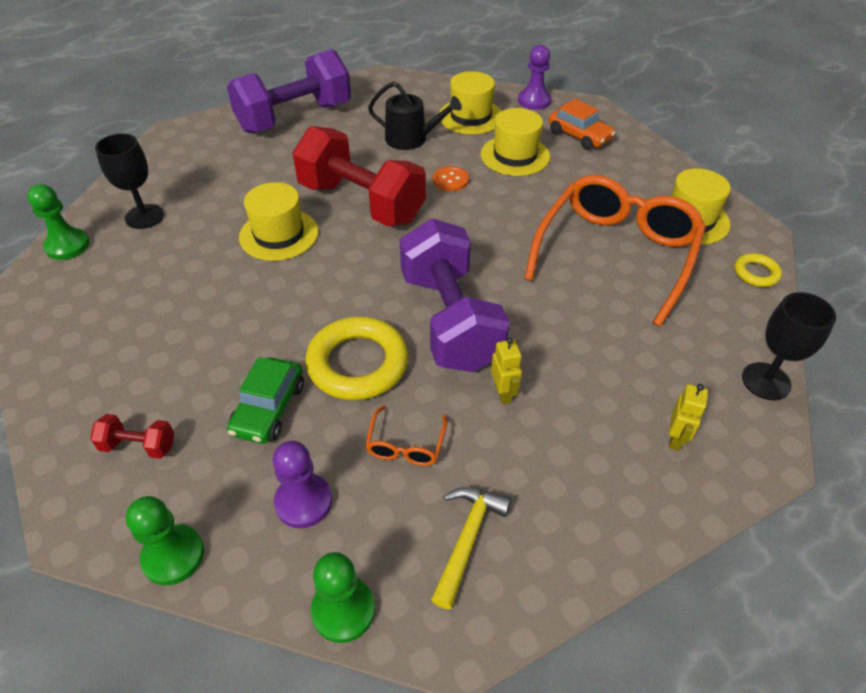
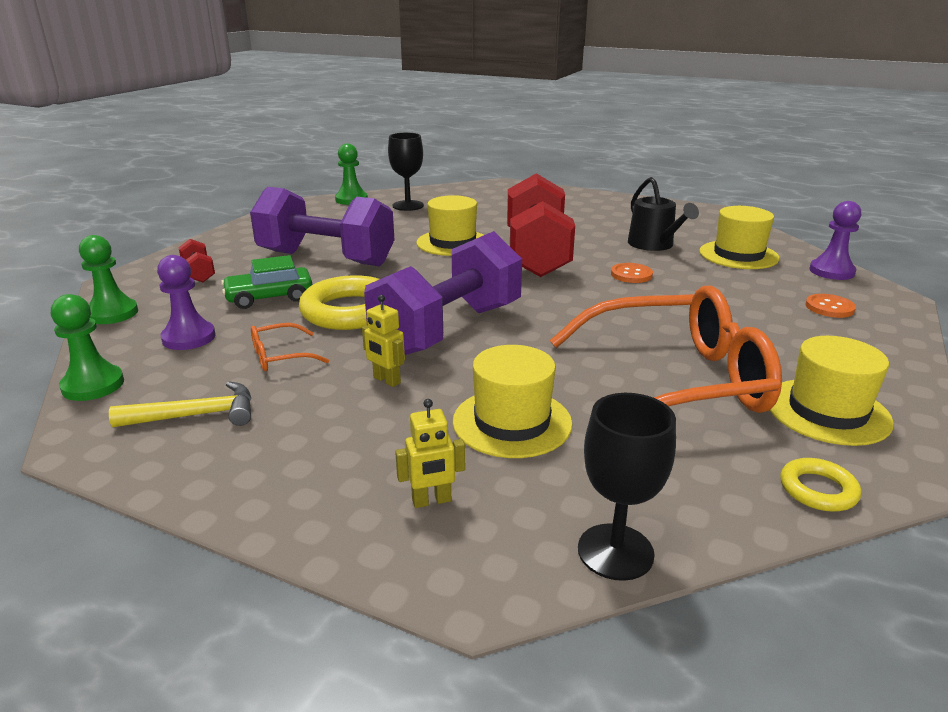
camera: 55 degrees right, 20 degrees down
purple dumbbell [227,49,351,134] -> purple dumbbell moved to [250,187,394,266]
yellow hat [481,108,550,176] -> yellow hat moved to [453,345,572,458]
yellow robot [491,338,522,404] -> yellow robot turned 90 degrees clockwise [362,295,405,387]
orange car [549,99,615,150] -> orange button [805,294,856,318]

